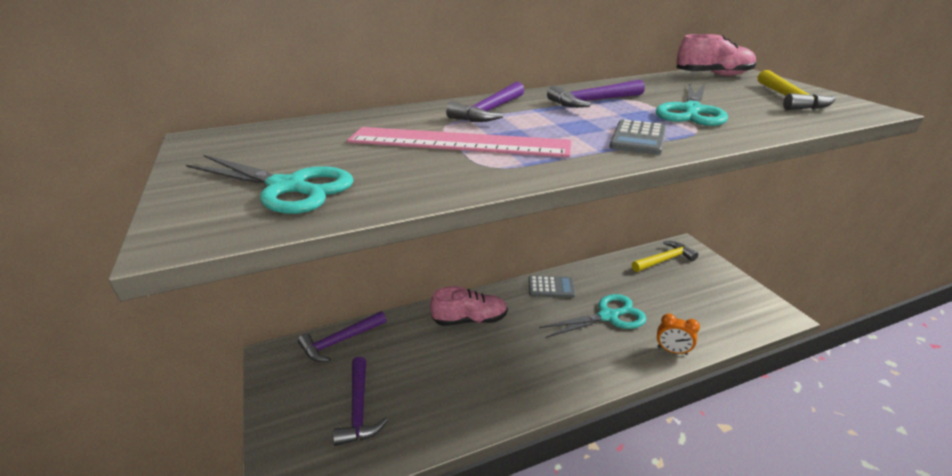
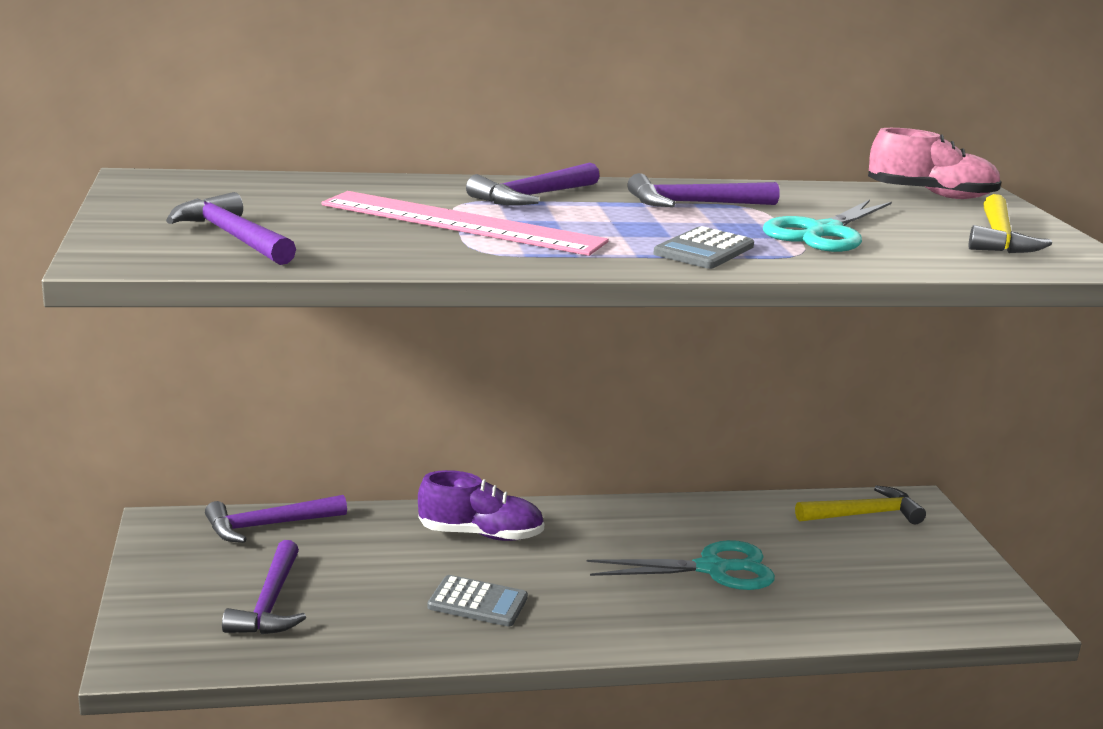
camera: 10 degrees right, 10 degrees down
turquoise scissors [186,155,354,214] -> purple hammer [166,192,296,265]
pink shoe [430,286,508,326] -> purple shoe [418,470,544,541]
grey calculator [528,276,575,298] -> grey calculator moved to [427,575,528,627]
orange clock [657,313,700,355] -> none

